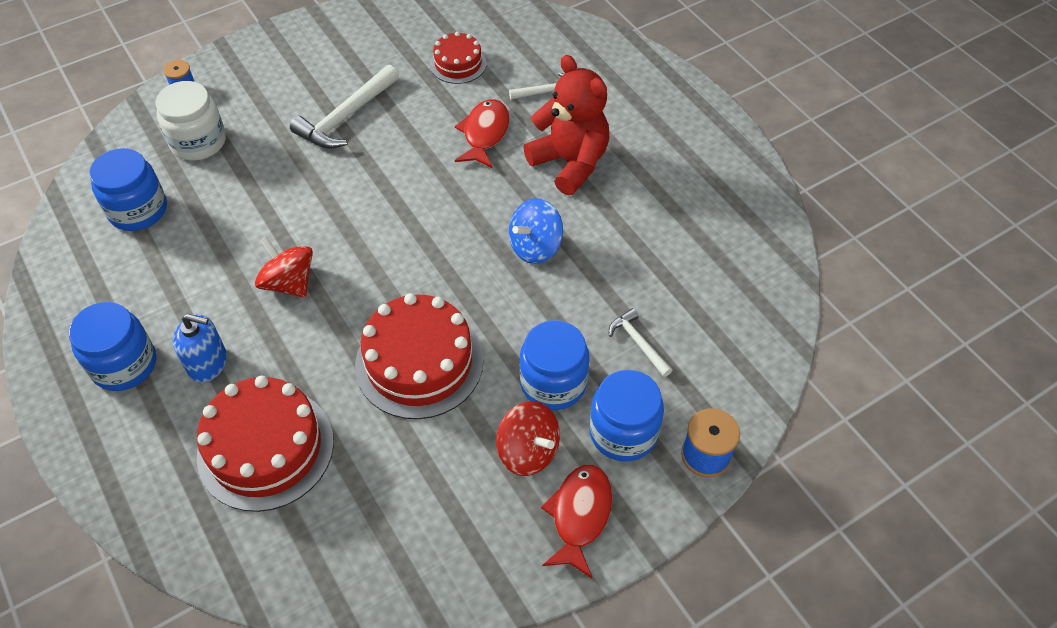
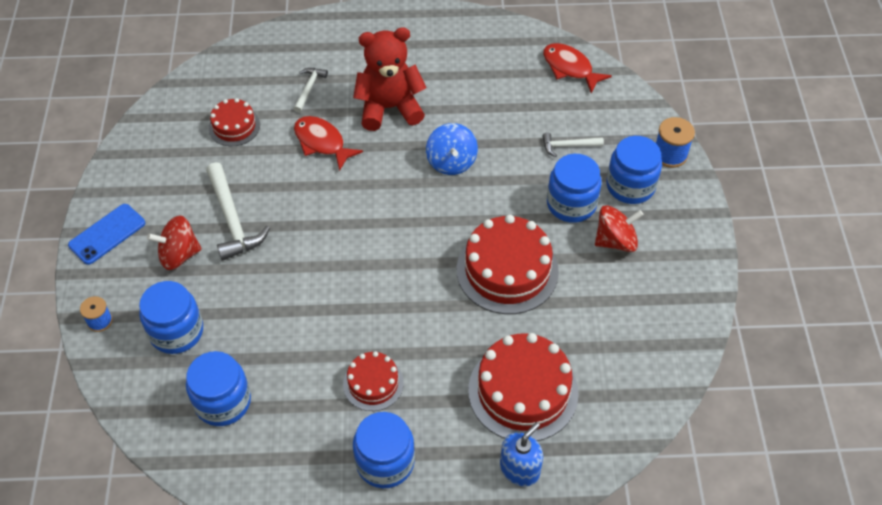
camera: 60 degrees left, 0 degrees up
white jar [156,81,226,161] -> blue jar [139,281,203,354]
blue soap dispenser [173,314,227,383] -> blue soap dispenser moved to [500,422,543,487]
red spinning top [255,237,313,298] -> red spinning top moved to [147,216,202,270]
red fish [541,465,612,578] -> red fish moved to [543,43,612,93]
none -> blue phone [68,204,145,265]
none -> red cake [343,351,404,411]

